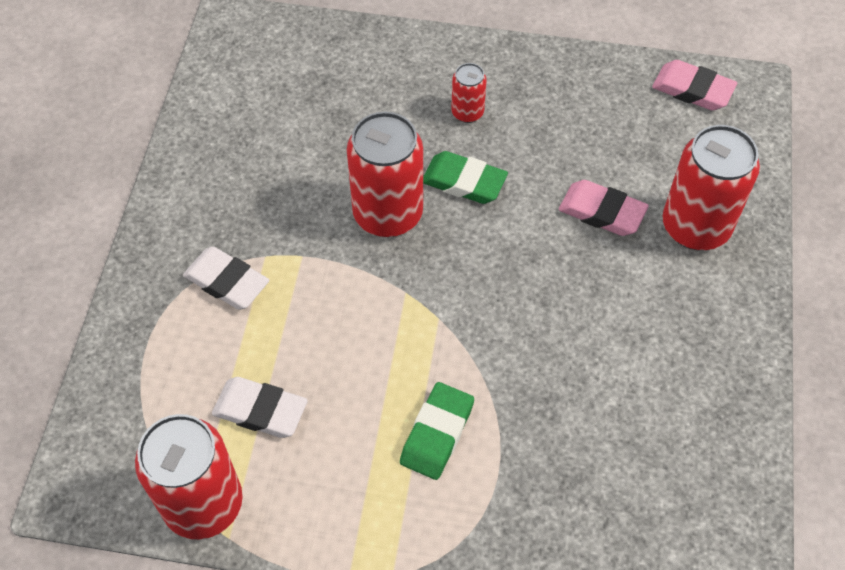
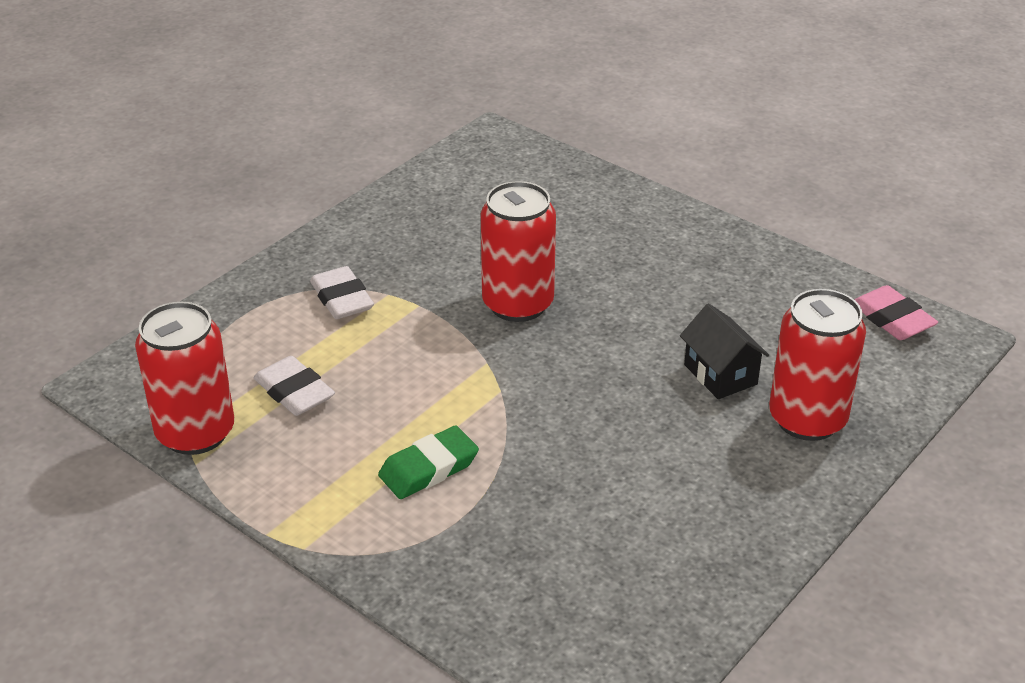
camera: 30 degrees right, 20 degrees down
green eraser [423,151,508,204] -> none
red can [451,63,486,123] -> none
pink eraser [559,180,649,236] -> black house [680,303,769,399]

